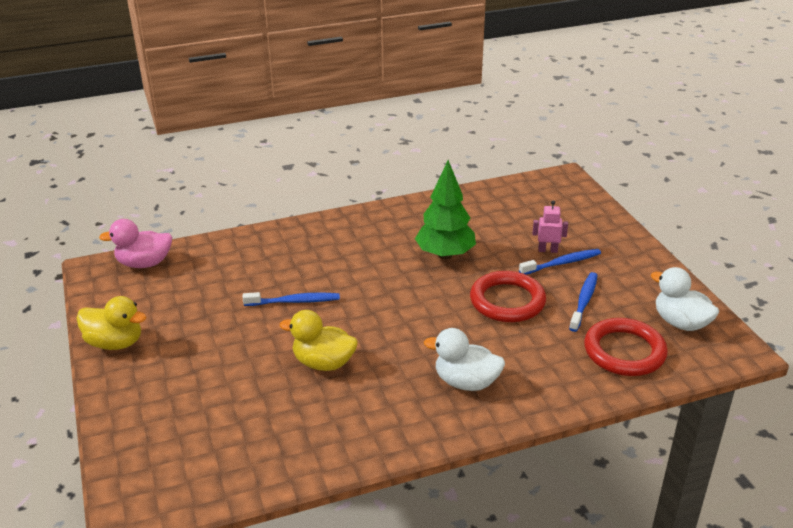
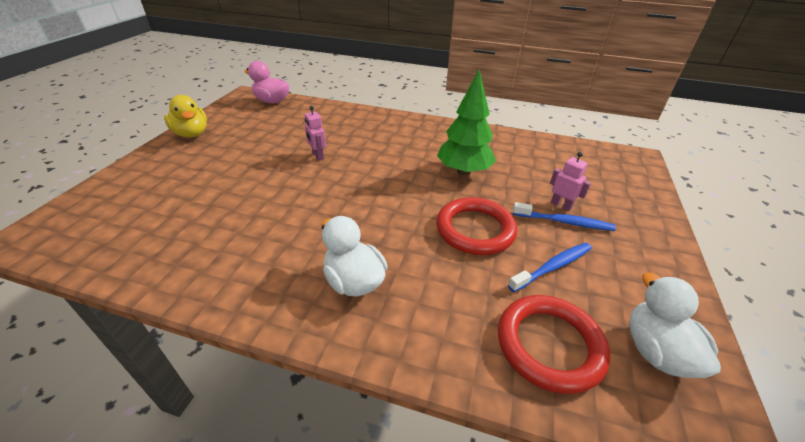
camera: 35 degrees right, 5 degrees up
blue toothbrush [242,292,340,306] -> pink robot [305,106,326,161]
yellow duck [280,310,358,371] -> none

